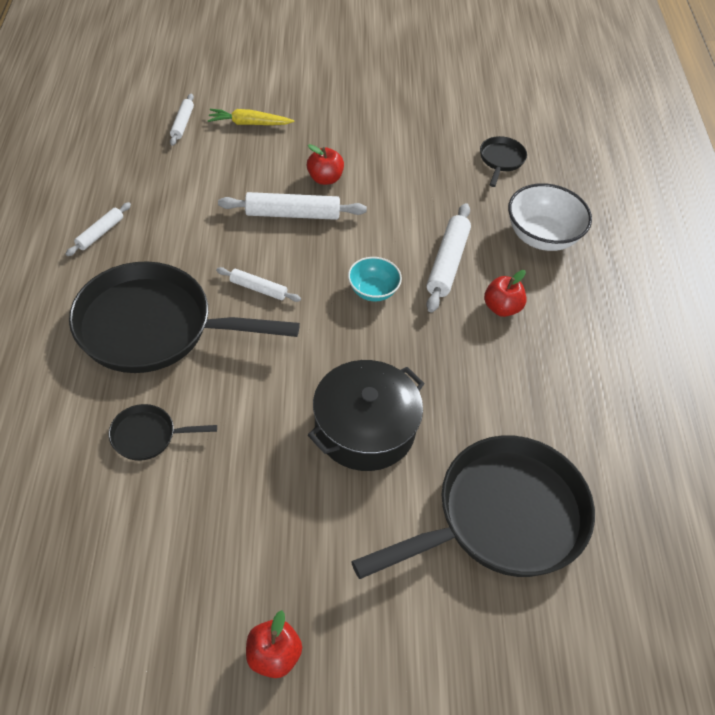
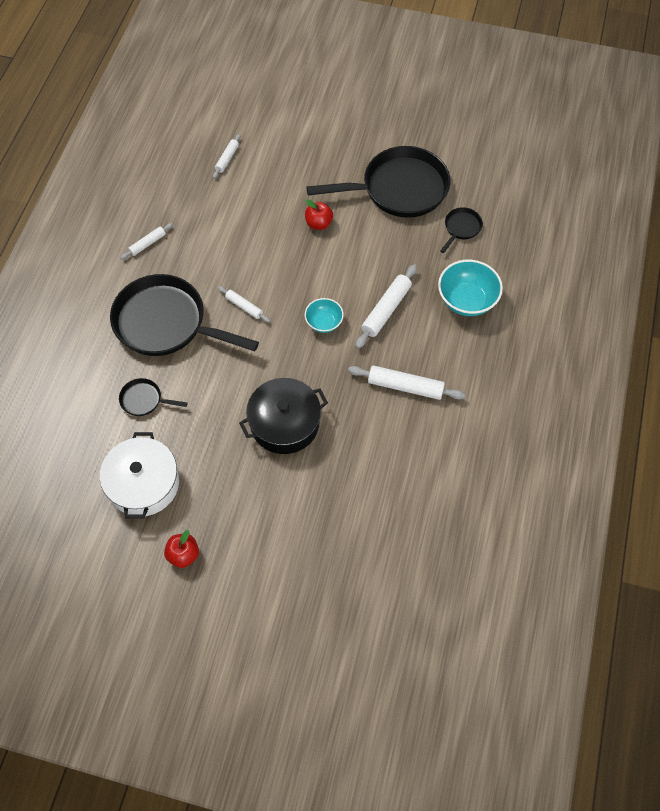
camera: 20 degrees right, 10 degrees up
yellow carrot [208,109,294,125] -> none
white rolling pin [218,192,367,220] -> white rolling pin moved to [348,365,465,400]
black pan [351,435,595,579] -> black pan moved to [306,146,450,218]
red apple [484,270,527,317] -> none
white bowl [508,183,592,251] -> turquoise bowl [438,260,503,316]
none -> white pot [100,432,179,518]

